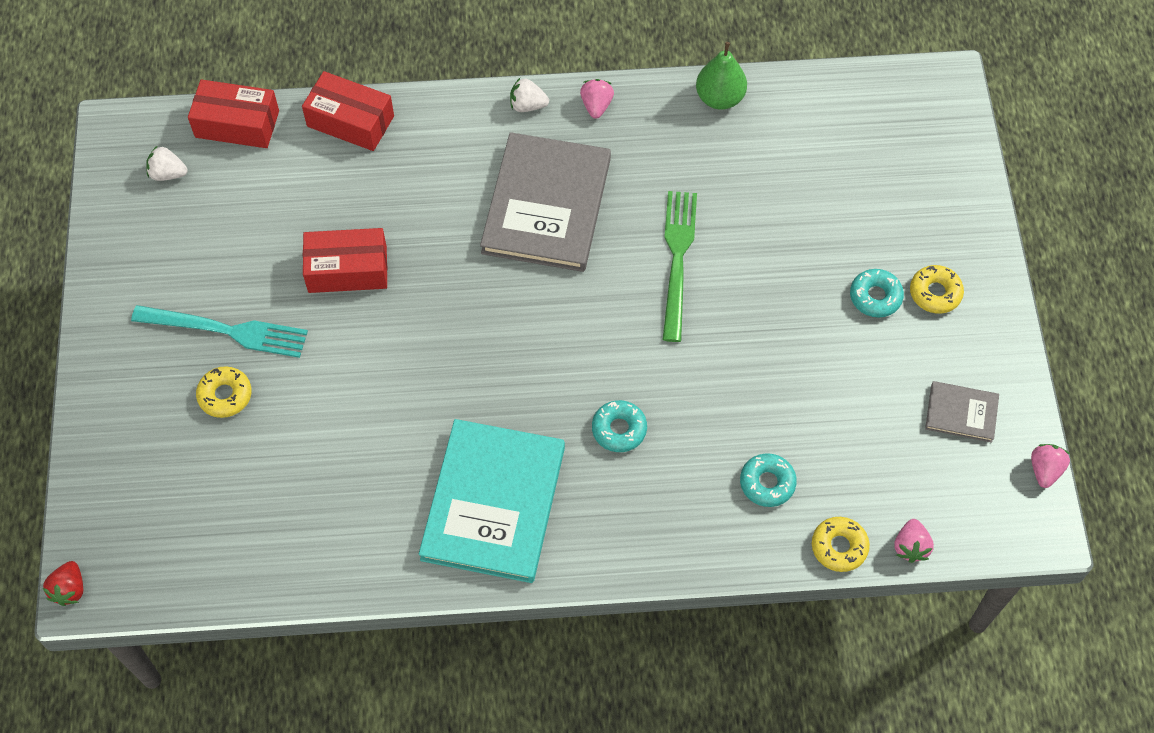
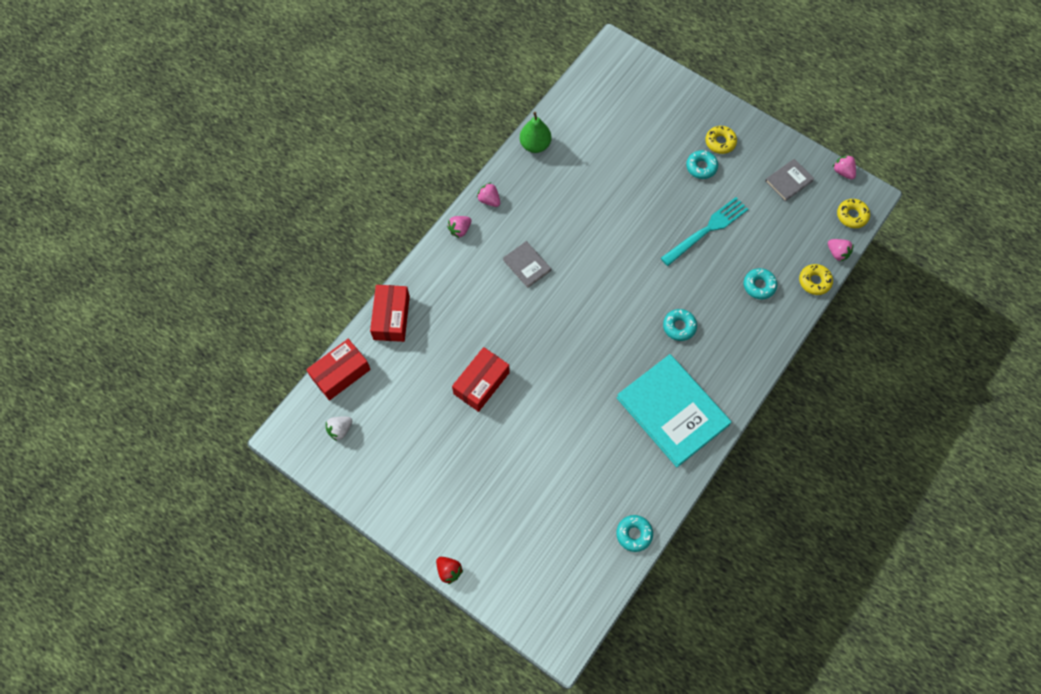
camera: 50 degrees left, 5 degrees up
red strawberry [43,561,83,606] -> red strawberry moved to [436,557,463,584]
turquoise fork [131,305,308,358] -> turquoise fork moved to [661,197,748,266]
yellow donut [196,366,252,418] -> yellow donut moved to [837,199,870,228]
red box [302,71,394,151] -> red box turned 60 degrees counterclockwise [370,285,410,342]
grey book [480,132,611,272] -> grey book [503,241,551,288], size x0.46
white strawberry [510,78,549,112] -> pink strawberry [447,216,471,238]
green fork [663,191,697,342] -> none
none -> turquoise donut [616,515,653,552]

